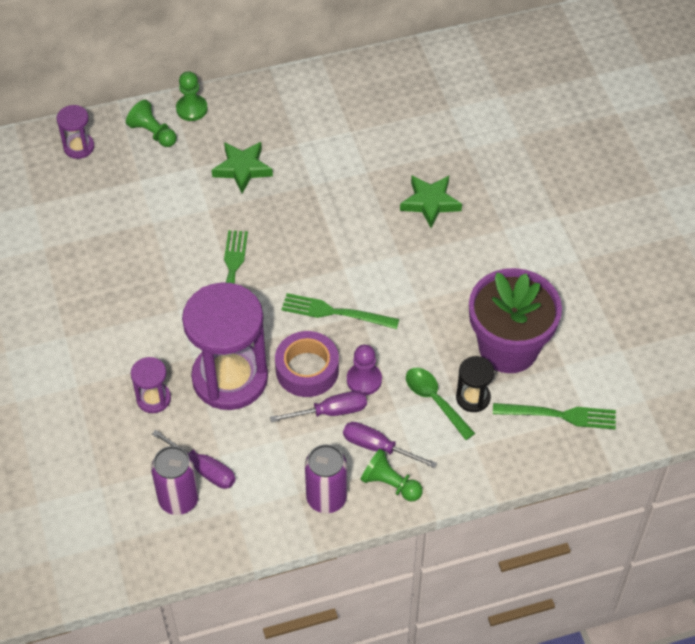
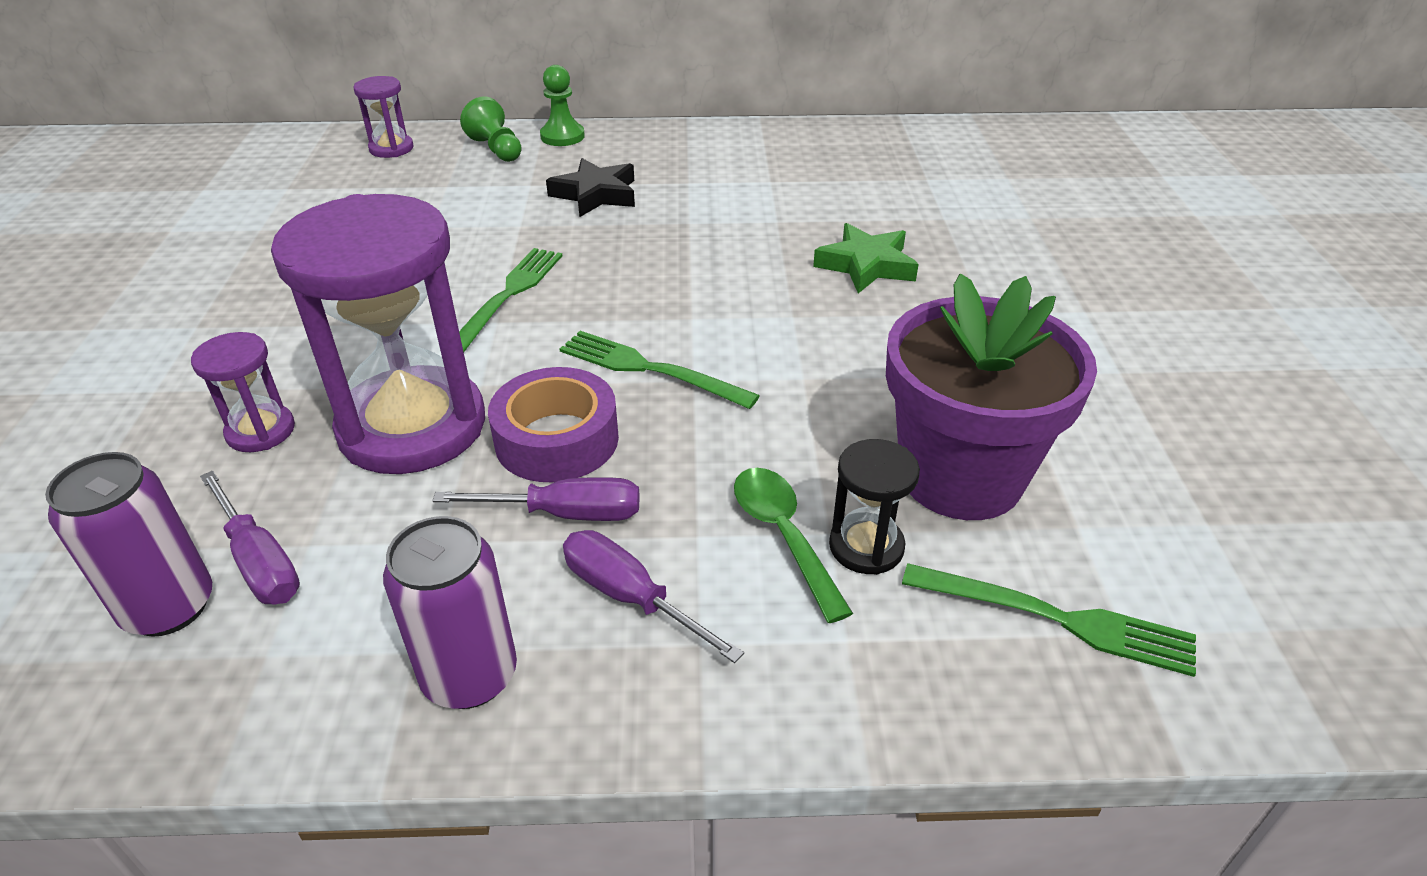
camera: 15 degrees right, 15 degrees down
green star [212,142,273,194] -> black star [546,158,635,217]
purple pawn [347,345,382,395] -> none
green pawn [360,449,423,501] -> none

